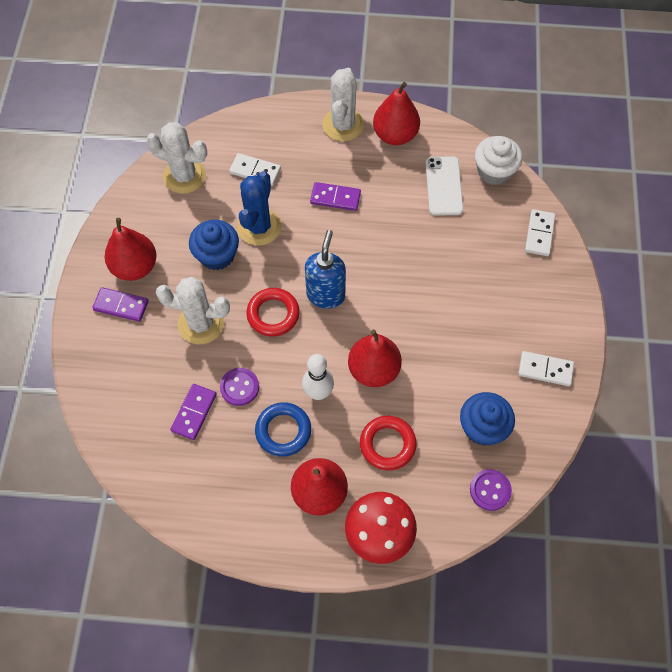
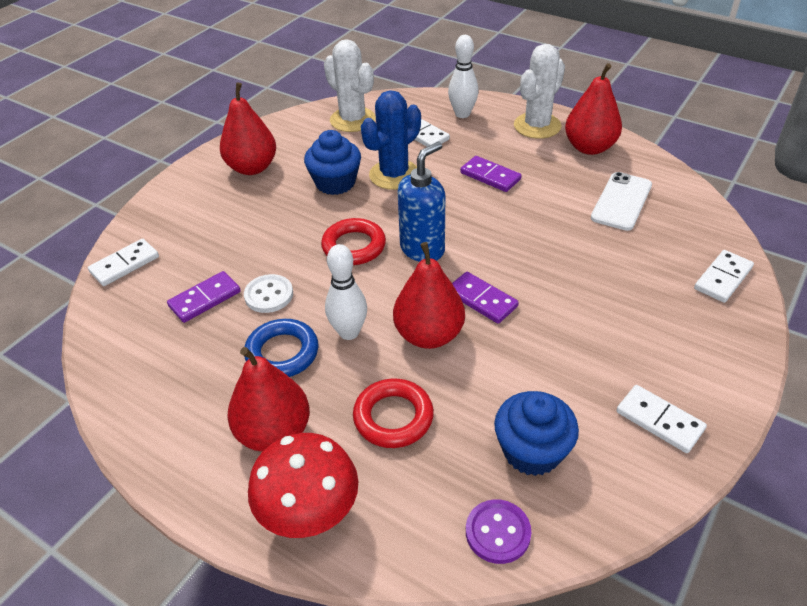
camera: 30 degrees right, 20 degrees down
purple domino [92,287,149,322] -> purple domino moved to [452,272,519,324]
white cactus [156,277,230,344] -> none
purple button [220,368,259,406] -> white button [244,274,293,313]
white cupcake [475,136,523,185] -> none
none -> white domino [88,239,159,286]
none -> white bowling pin [448,35,479,118]

